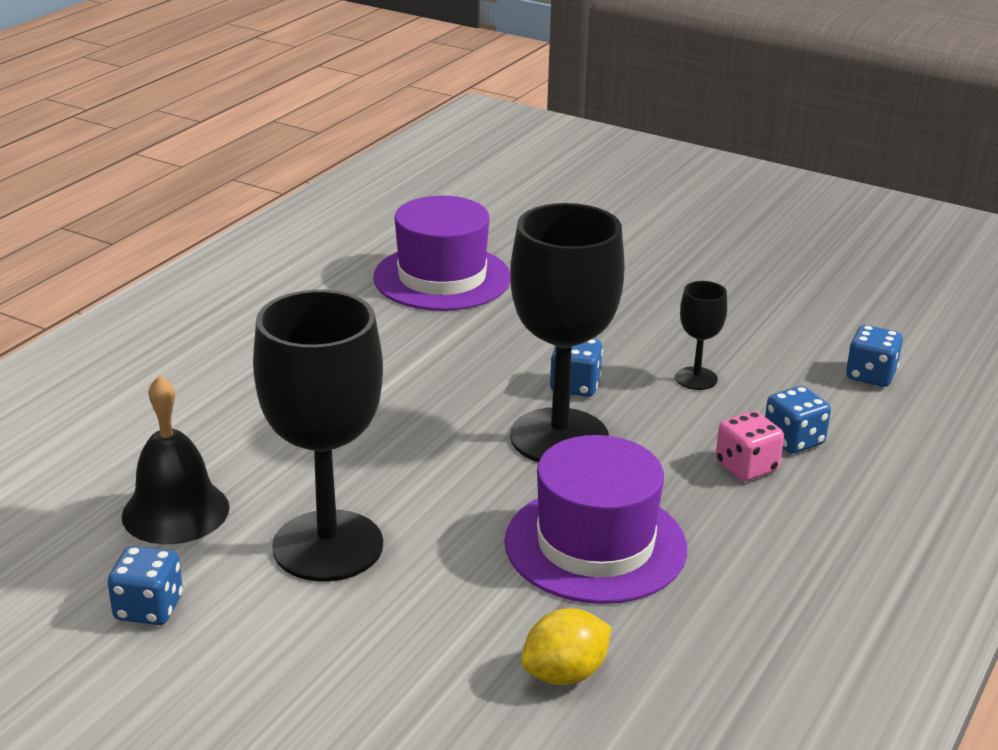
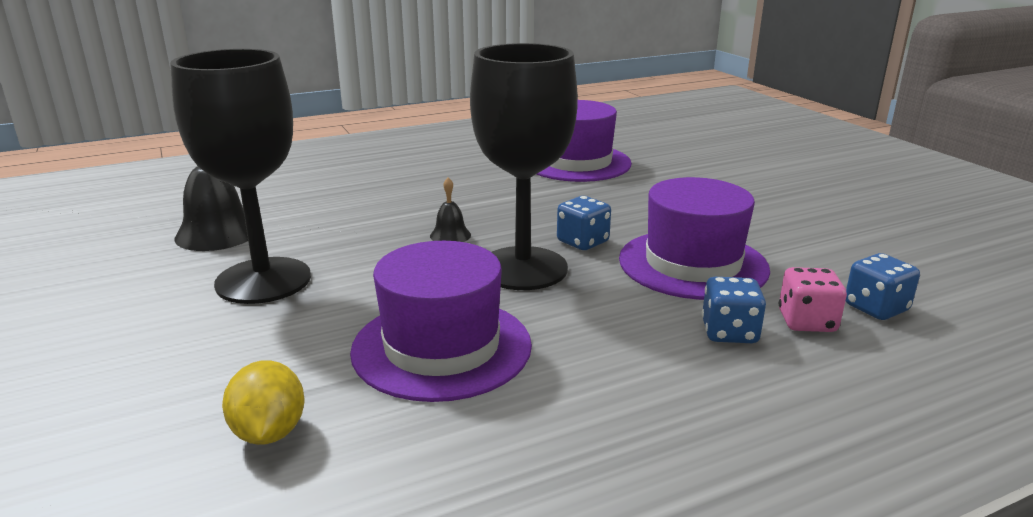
camera: 35 degrees right, 5 degrees down
blue dice [108,546,183,625] -> none
yellow lemon [521,608,611,685] -> yellow lemon turned 75 degrees clockwise [222,360,305,445]
black goblet [675,281,727,390] -> purple hat [619,177,770,300]
pink dice [716,411,784,481] -> pink dice moved to [779,267,847,332]
none -> black bell [430,177,471,242]

